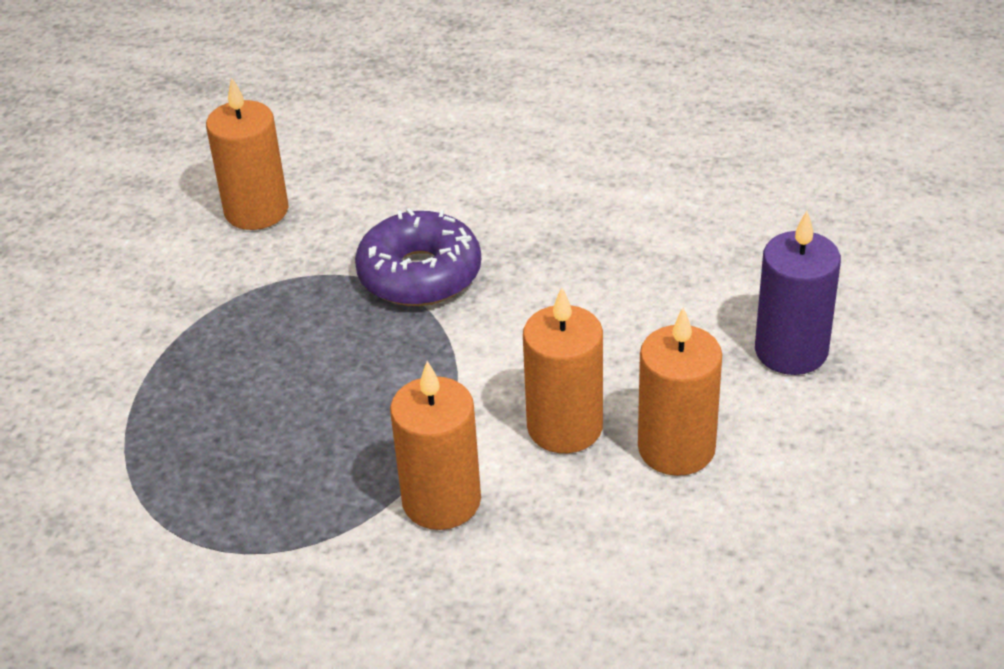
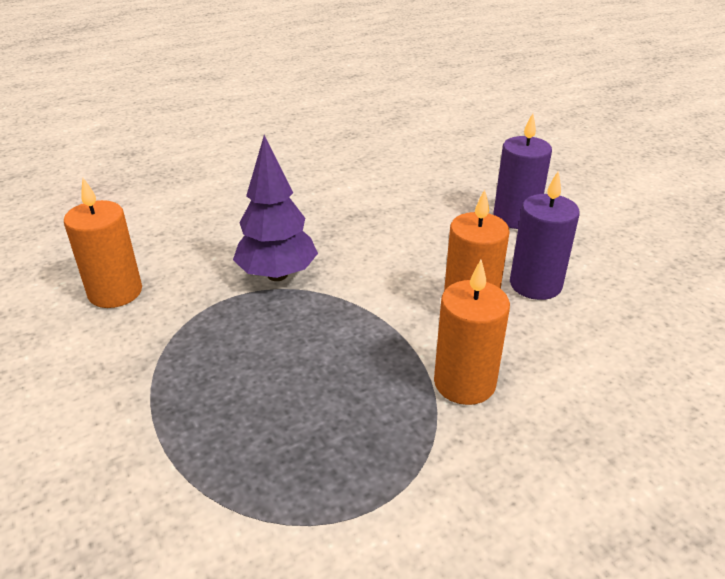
camera: 45 degrees left, 5 degrees down
purple donut [355,208,481,306] -> purple tree [233,135,318,281]
orange candle [638,307,722,476] -> purple candle [510,171,580,300]

